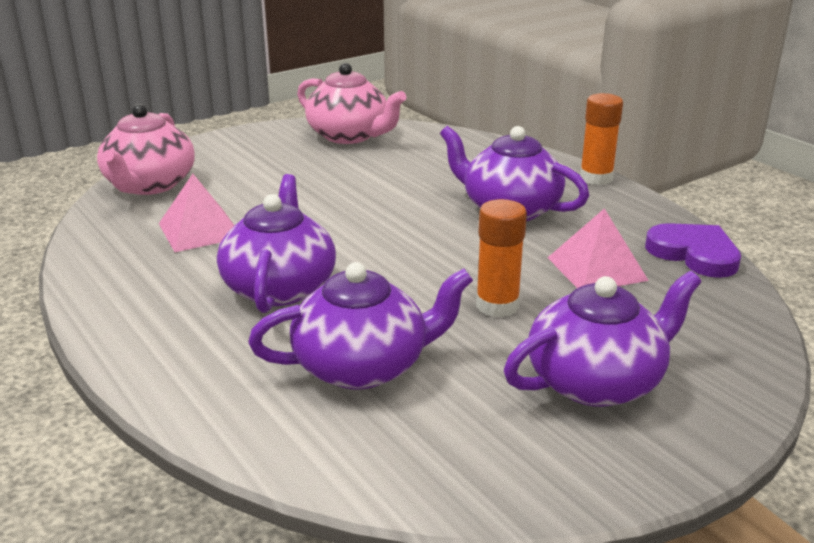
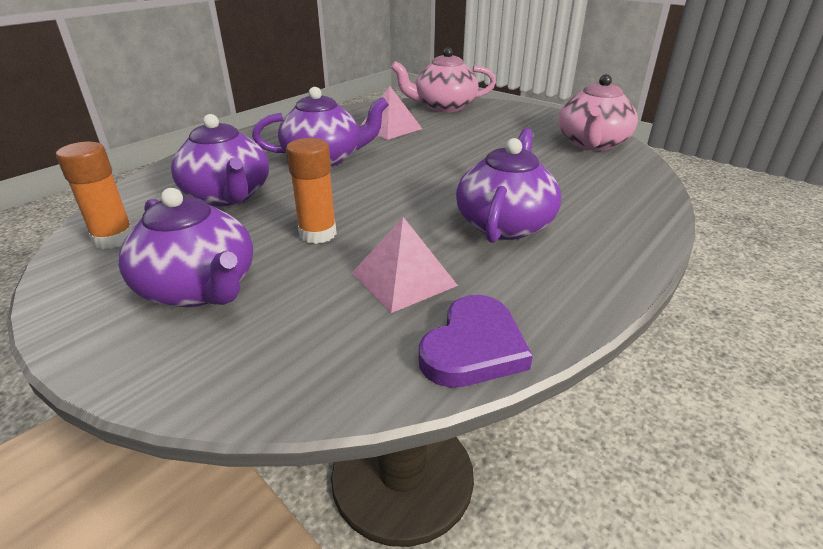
camera: 75 degrees right, 5 degrees up
orange glue stick [580,93,623,185] -> orange glue stick moved to [56,142,133,249]

